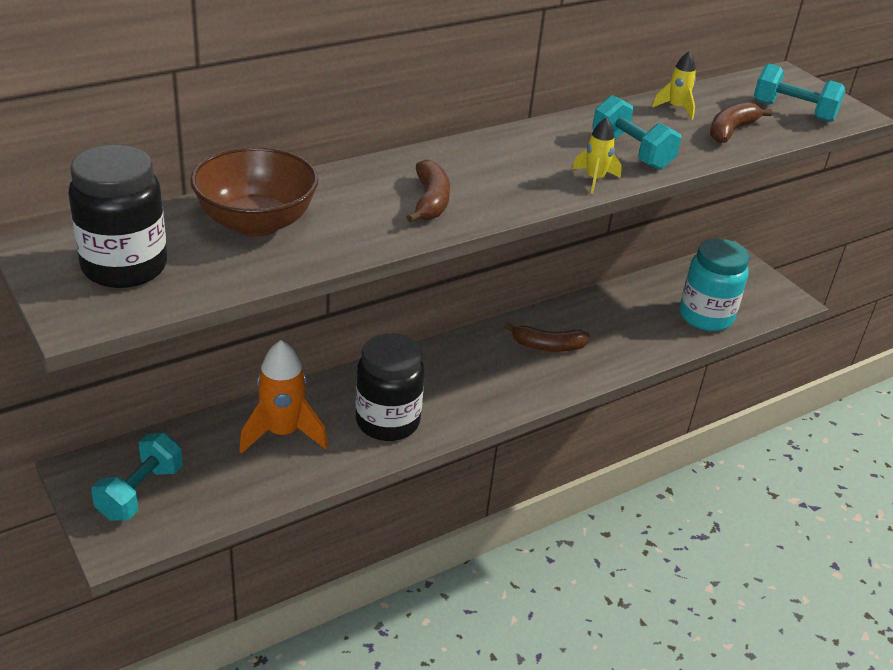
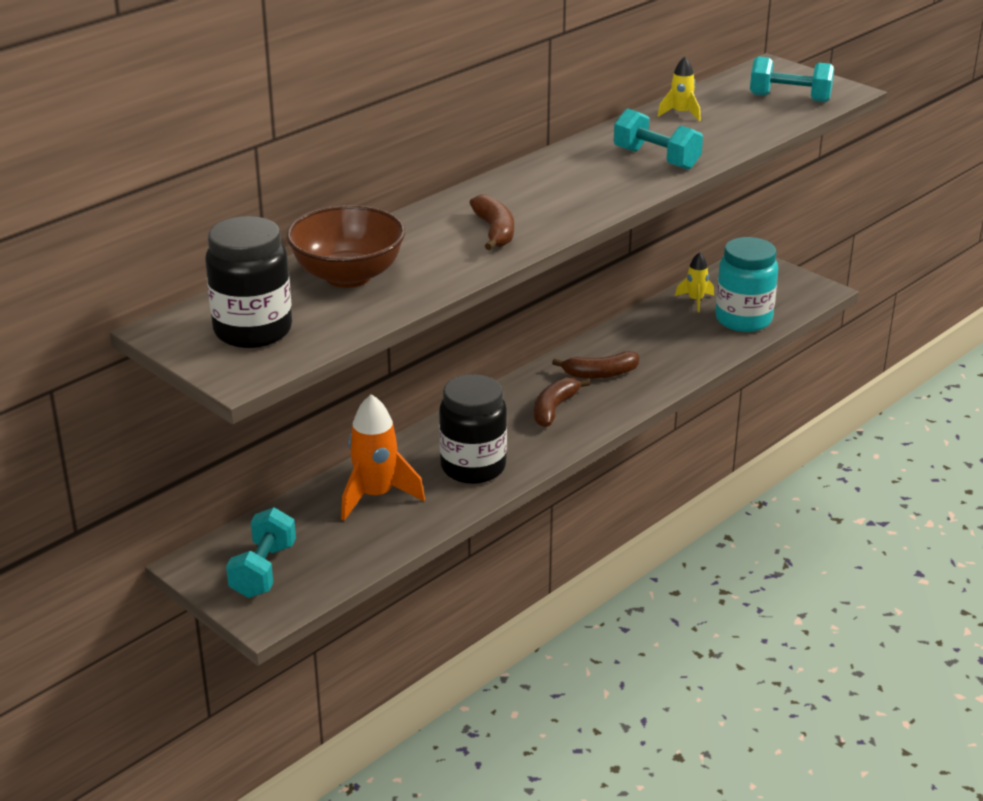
camera: 10 degrees left, 5 degrees down
yellow rocket [572,117,622,194] -> yellow rocket moved to [675,252,714,312]
brown banana [710,102,773,143] -> brown banana moved to [534,378,590,427]

